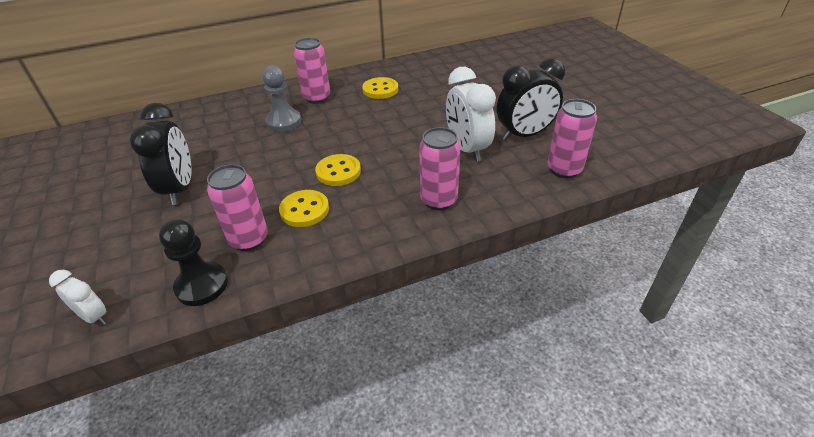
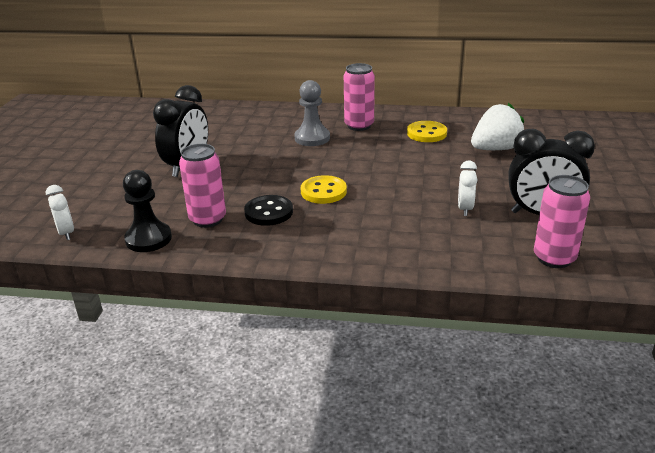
camera: 30 degrees right, 10 degrees down
yellow button [279,190,329,227] -> black button [244,195,293,226]
pink can [419,127,460,210] -> none
white clock [446,67,496,162] -> white clock [458,160,477,216], size x0.54
none -> white strawberry [471,103,524,150]

